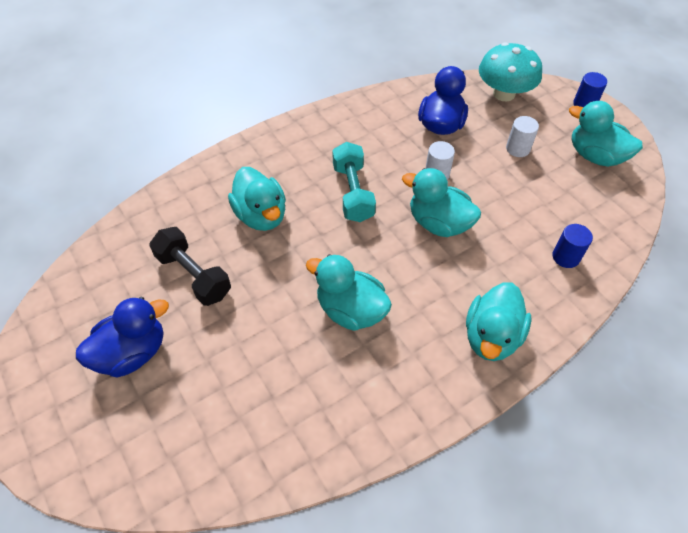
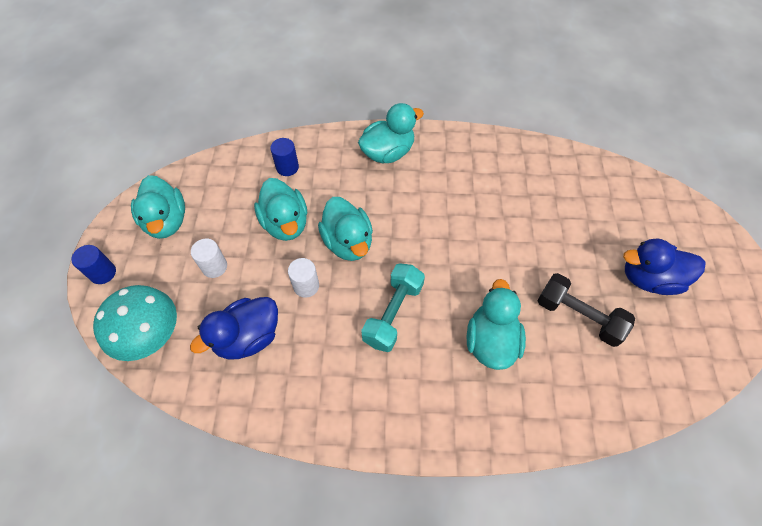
camera: 145 degrees left, 5 degrees up
black dumbbell [149,227,231,306] -> black dumbbell turned 45 degrees counterclockwise [537,273,635,347]
turquoise duck [306,254,392,331] -> turquoise duck moved to [254,178,307,241]

